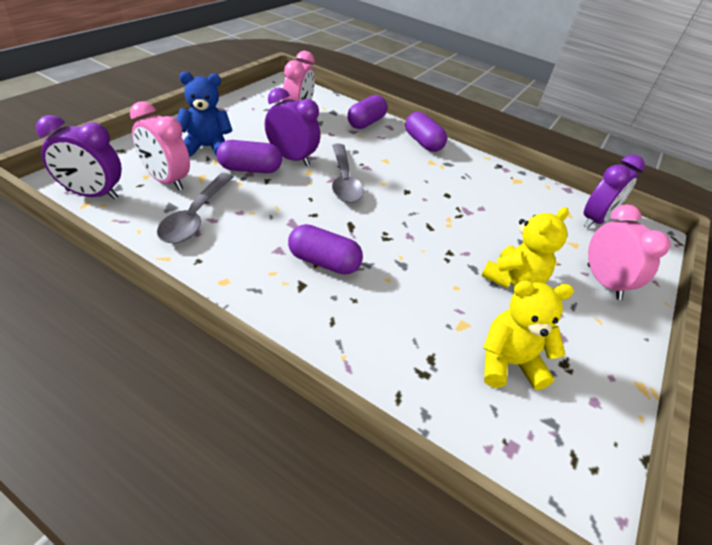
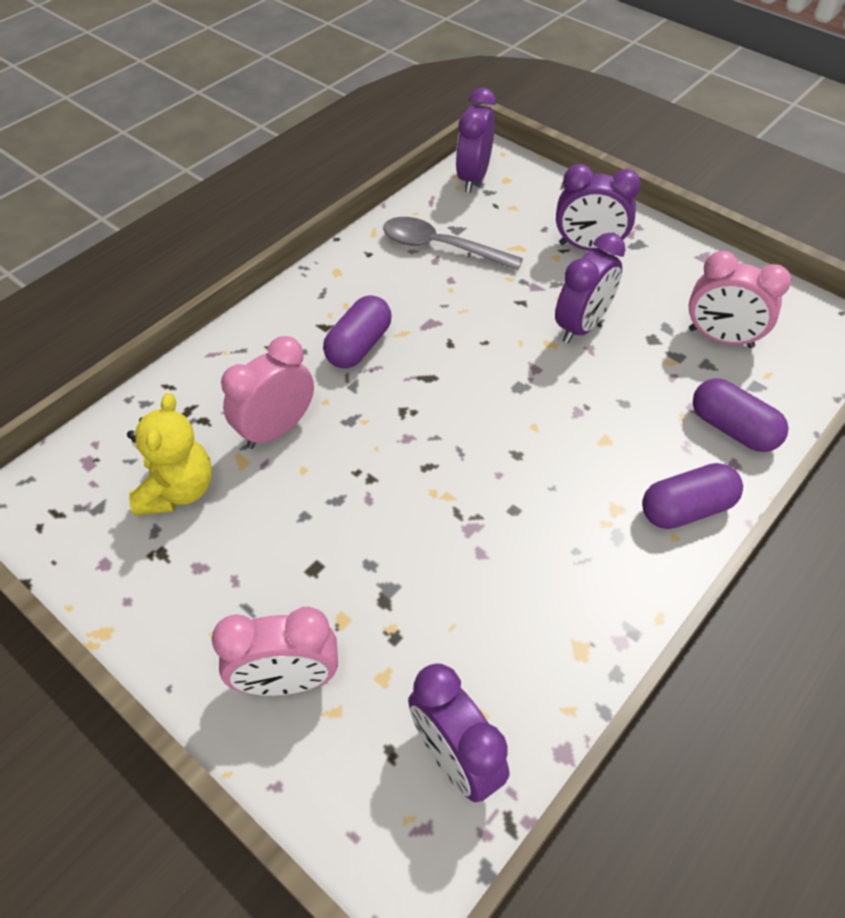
camera: 105 degrees right, 10 degrees up
pink clock [130,101,190,190] -> pink clock moved to [221,336,314,449]
blue teddy bear [176,71,233,157] -> purple clock [556,164,641,251]
purple capsule [217,140,282,173] -> none
grey spoon [332,144,364,203] -> none
yellow teddy bear [481,207,569,289] -> none

